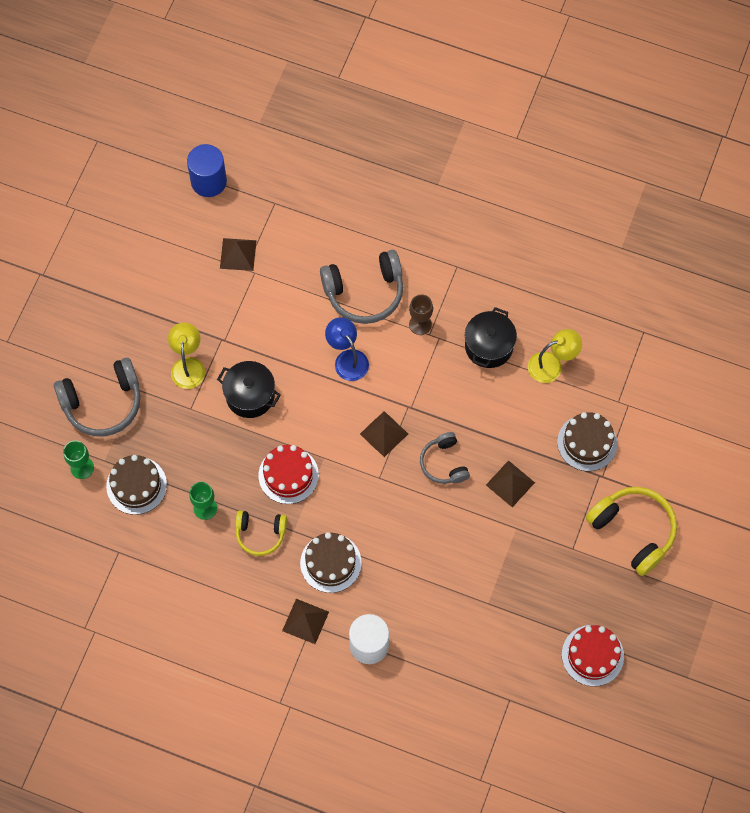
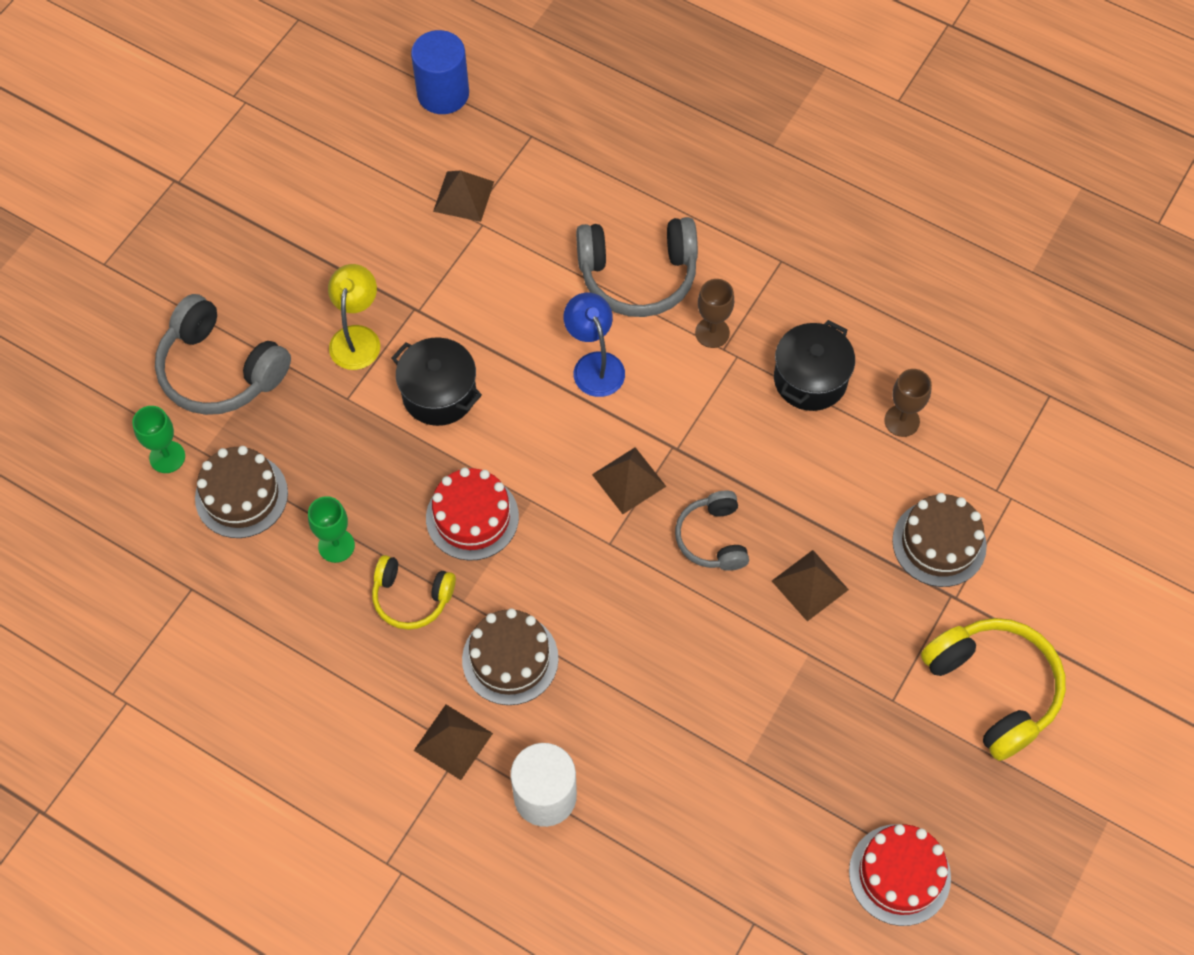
camera: 10 degrees right, 5 degrees down
grey headphones [54,358,140,437] -> grey headphones turned 45 degrees clockwise [155,294,291,415]
yellow lamp [528,329,582,383] -> brown goblet [884,369,932,437]

